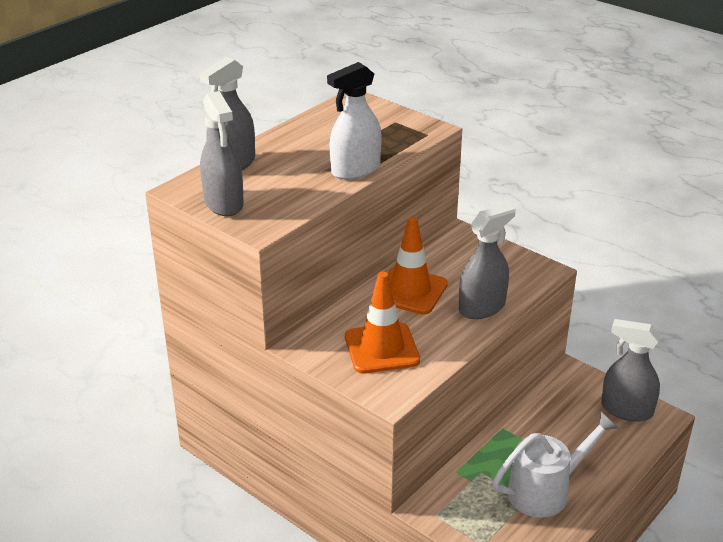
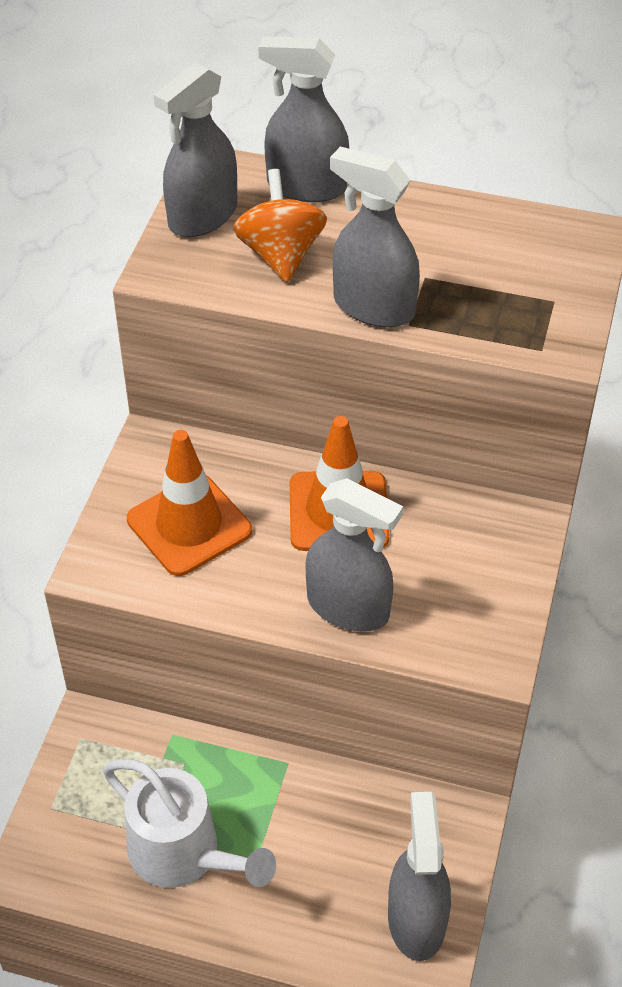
camera: 65 degrees right, 15 degrees up
white spray bottle [327,62,382,180] -> grey spray bottle [330,146,420,328]
none -> orange spinning top [233,169,327,282]

